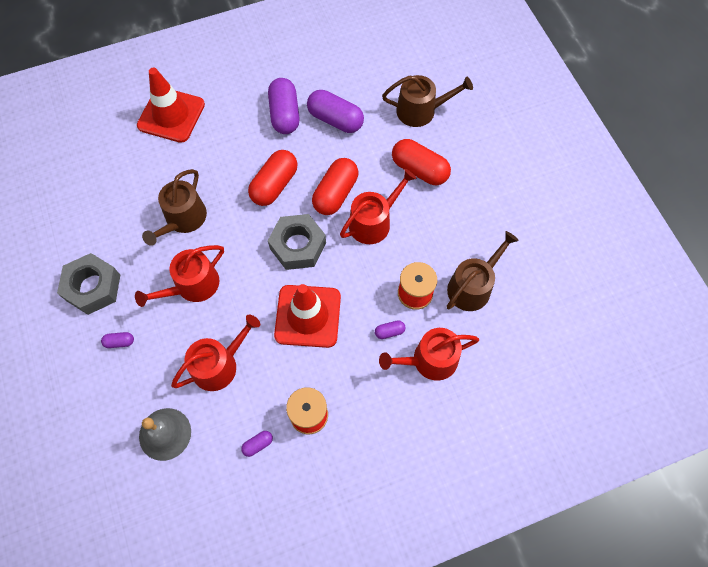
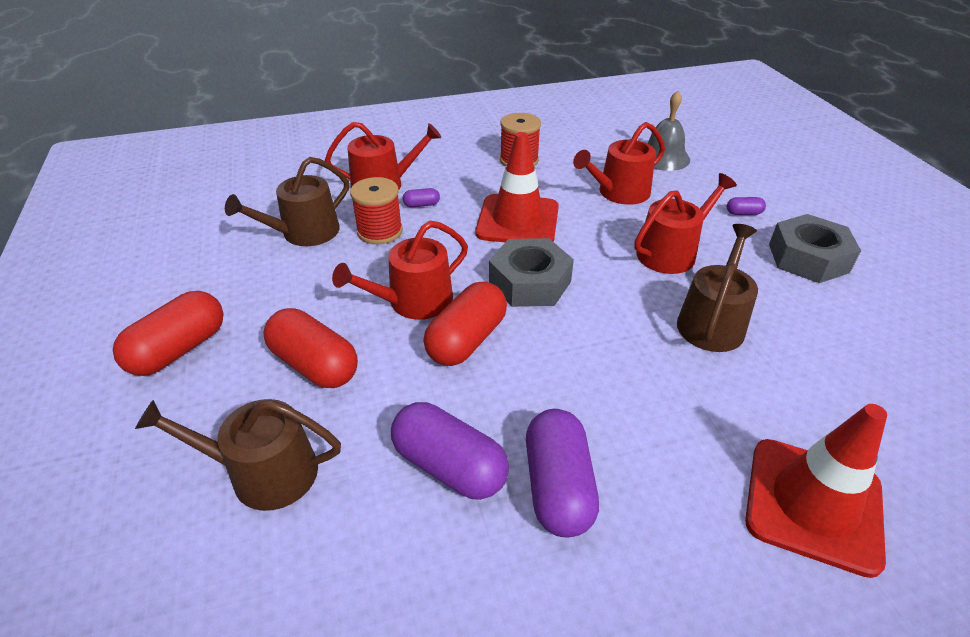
camera: 175 degrees left, 25 degrees down
purple capsule [241,431,273,457] -> none
red capsule [248,150,298,206] -> red capsule moved to [113,291,224,376]

